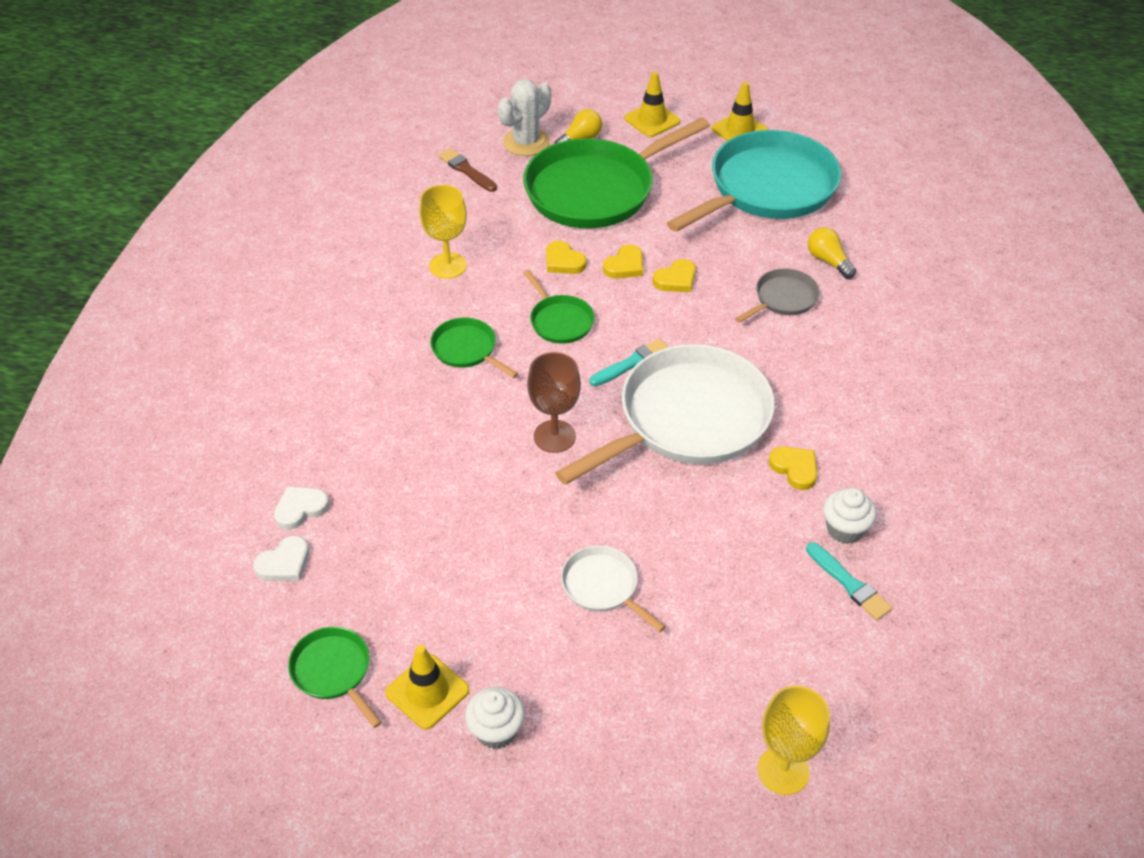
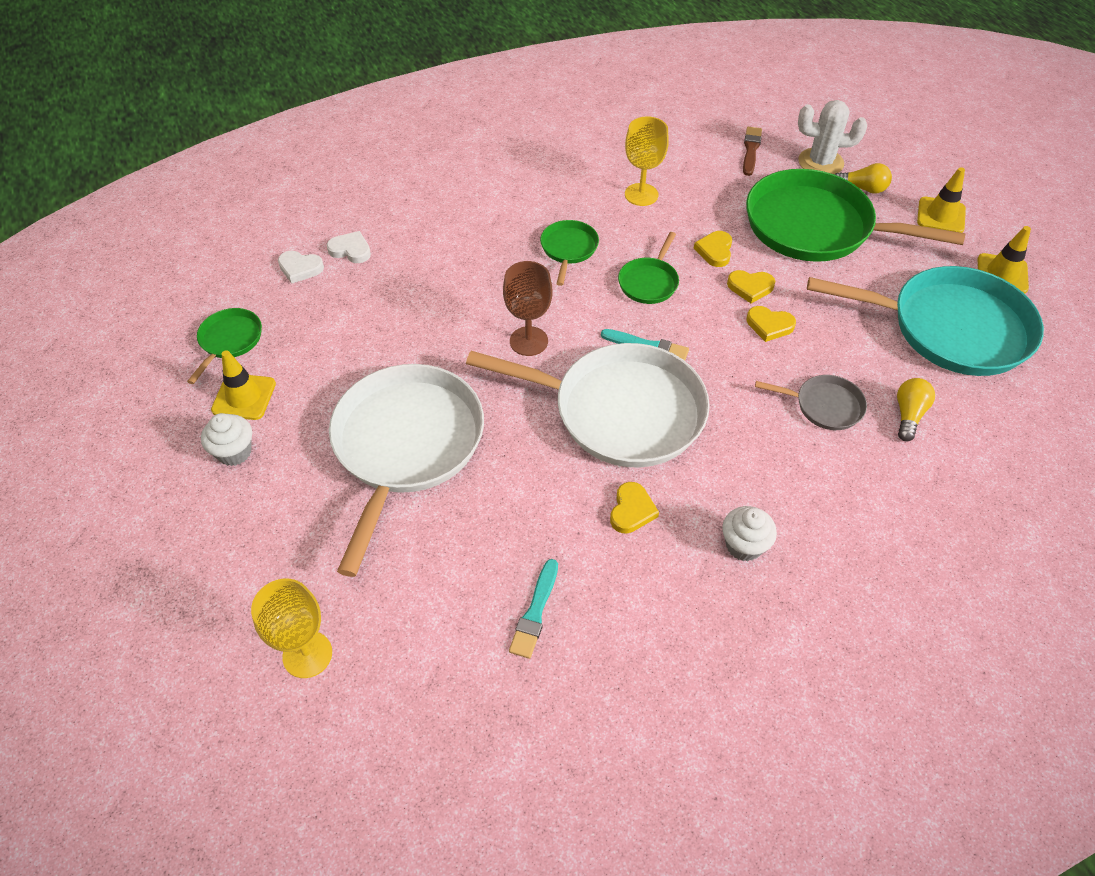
camera: 55 degrees right, 5 degrees up
white pan [561,545,666,632] -> white pan [329,364,484,577], size x2.21
white cupcake [823,488,877,544] -> white cupcake moved to [722,506,777,561]

